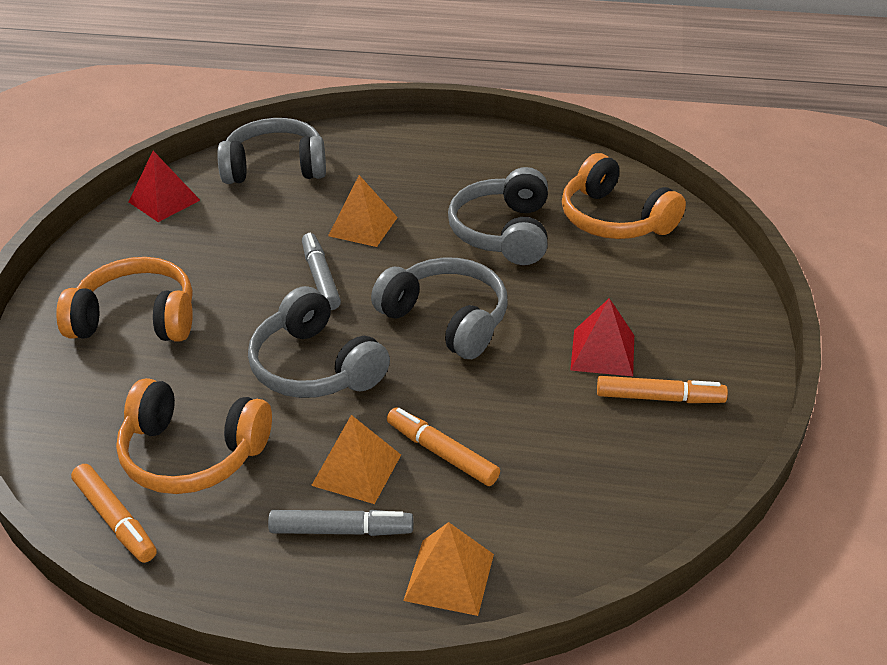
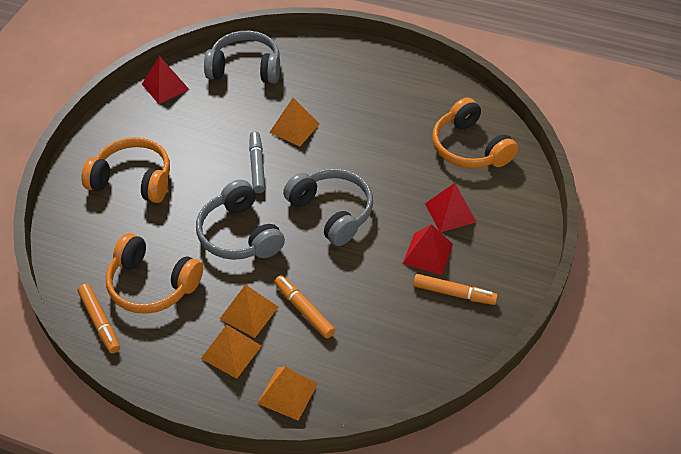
camera: 10 degrees right, 10 degrees up
grey marker [268,510,413,536] -> orange pyramid [201,325,262,379]
grey headphones [448,167,548,265] -> none
none -> red pyramid [425,183,476,232]

